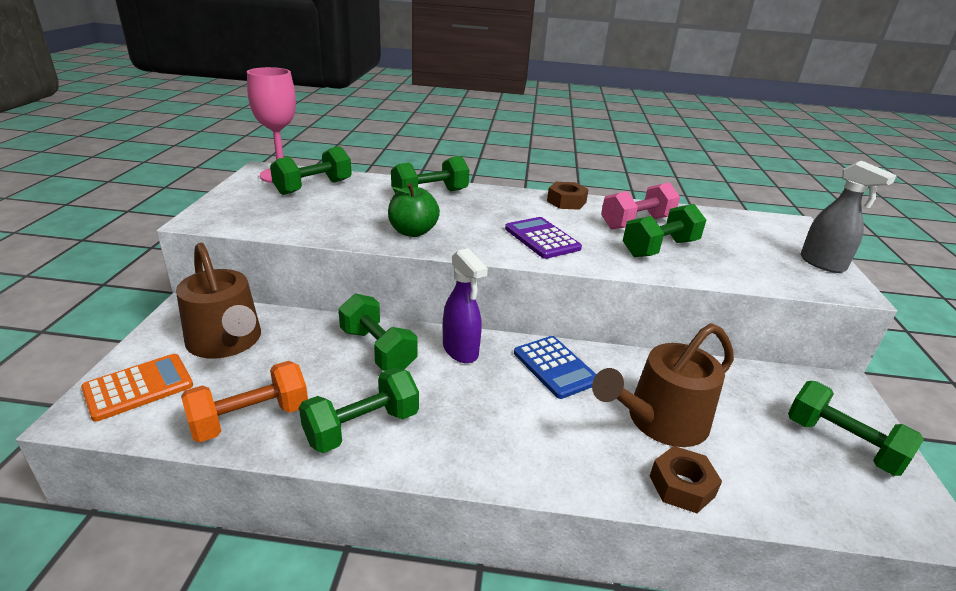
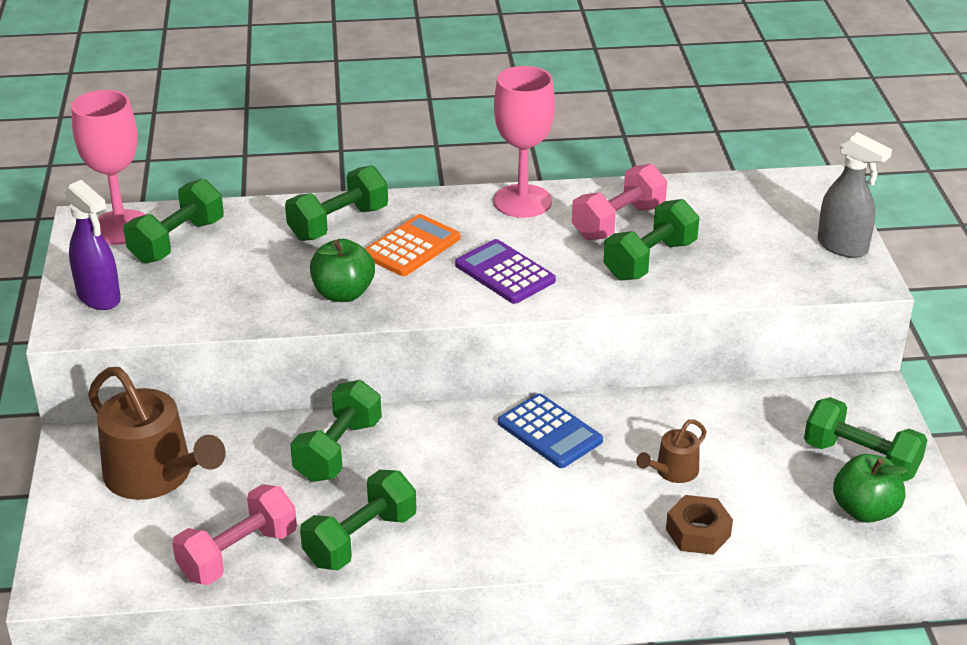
camera: 10 degrees left, 5 degrees up
orange calculator [81,354,193,422] -> orange calculator moved to [365,214,461,276]
orange dumbbell [181,361,308,442] -> pink dumbbell [172,484,297,585]
green dumbbell [338,293,418,371] -> green dumbbell turned 75 degrees clockwise [290,380,382,482]
purple spray bottle [443,248,488,363] -> purple spray bottle moved to [65,180,121,310]
brown nut [547,182,589,210] -> pink goblet [494,66,555,218]
brown watering can [592,323,734,447] -> brown watering can [636,419,707,483], size x0.49
none -> green apple [833,454,908,523]

